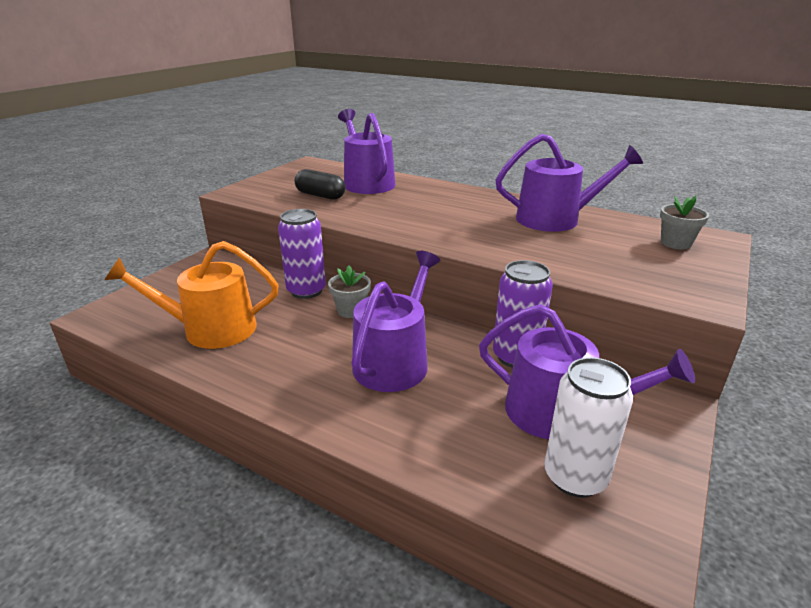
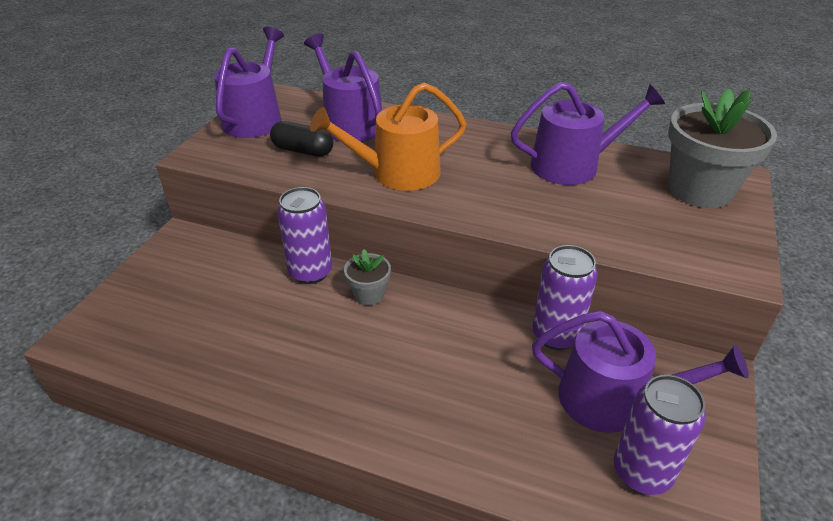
camera: 10 degrees left, 10 degrees up
orange watering can [105,241,279,349] -> orange watering can moved to [310,82,466,191]
purple watering can [352,251,441,392] -> purple watering can moved to [214,27,284,138]
white can [544,357,633,498] -> purple can [613,375,706,495]
grey flower pot [660,196,709,249] -> grey flower pot [668,89,777,208], size x2.07

